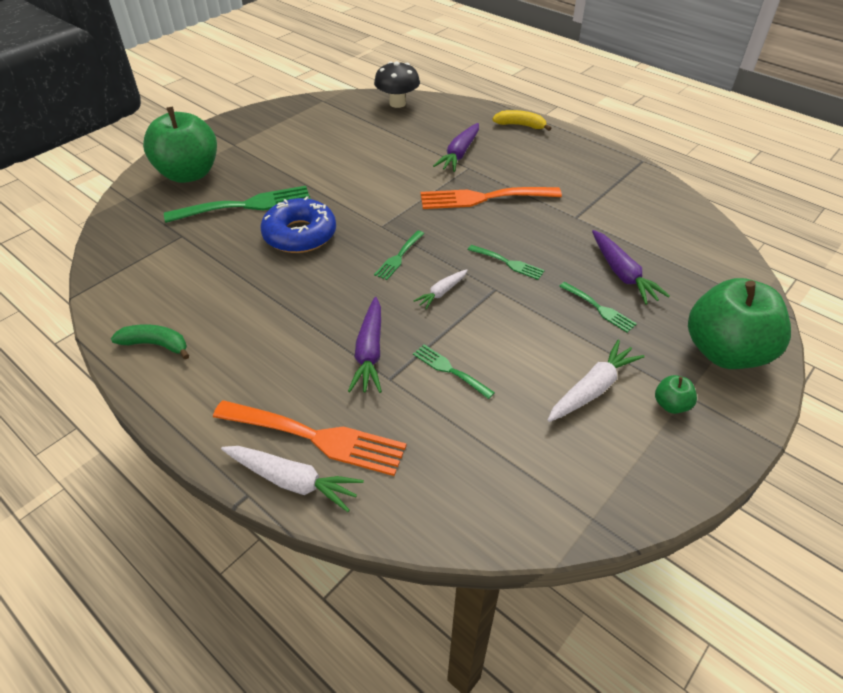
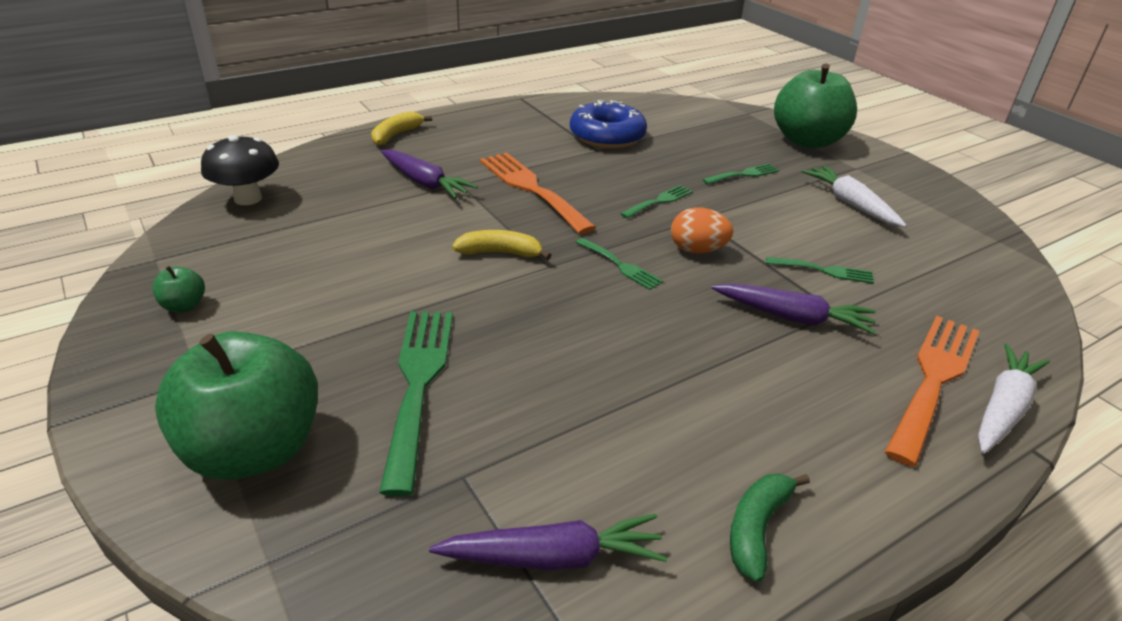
camera: 75 degrees left, 10 degrees down
blue donut [260,196,336,253] -> blue donut moved to [570,100,647,149]
green fork [413,345,495,399] -> green fork turned 135 degrees counterclockwise [766,257,874,284]
white carrot [414,269,467,309] -> orange egg [671,207,733,253]
orange fork [421,187,562,209] -> orange fork turned 135 degrees clockwise [480,152,596,234]
purple carrot [592,230,670,305] -> purple carrot moved to [429,514,667,571]
green apple [655,375,697,414] -> green apple moved to [152,266,205,312]
none -> yellow banana [452,230,551,260]

